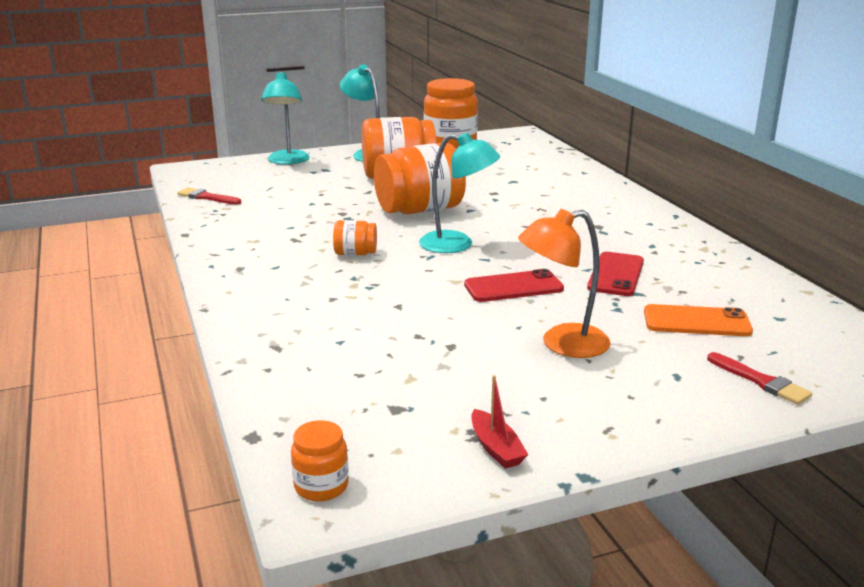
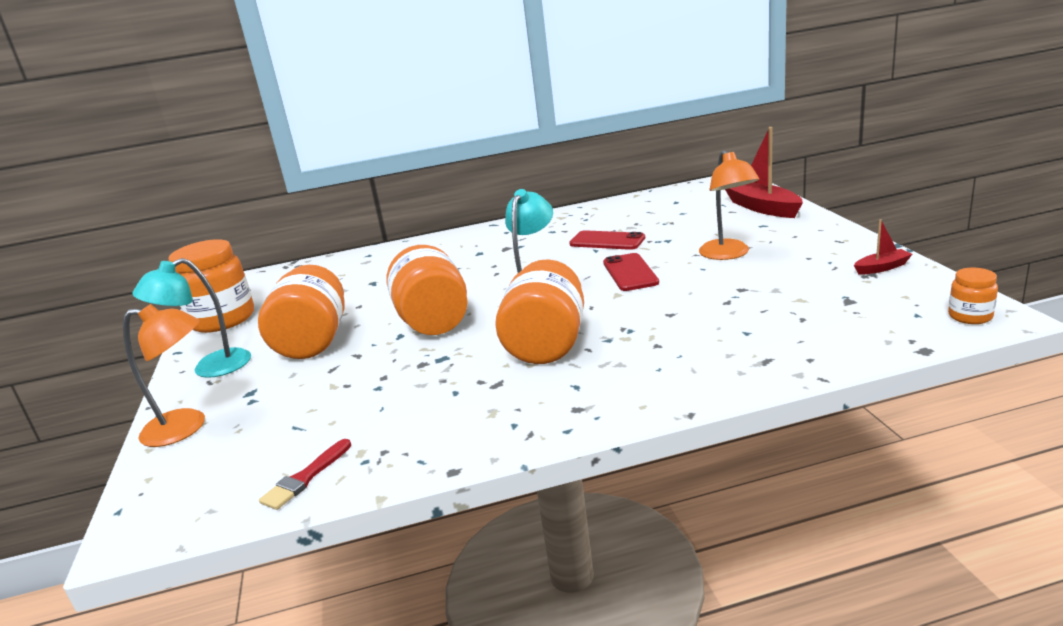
camera: 80 degrees left, 0 degrees up
turquoise lamp [261,71,310,165] -> orange lamp [123,304,205,447]
orange jar [333,220,377,255] -> orange jar [495,259,584,364], size x2.13
orange phone [644,304,753,336] -> none
red brush [707,352,812,405] -> red boat [725,127,803,218]

